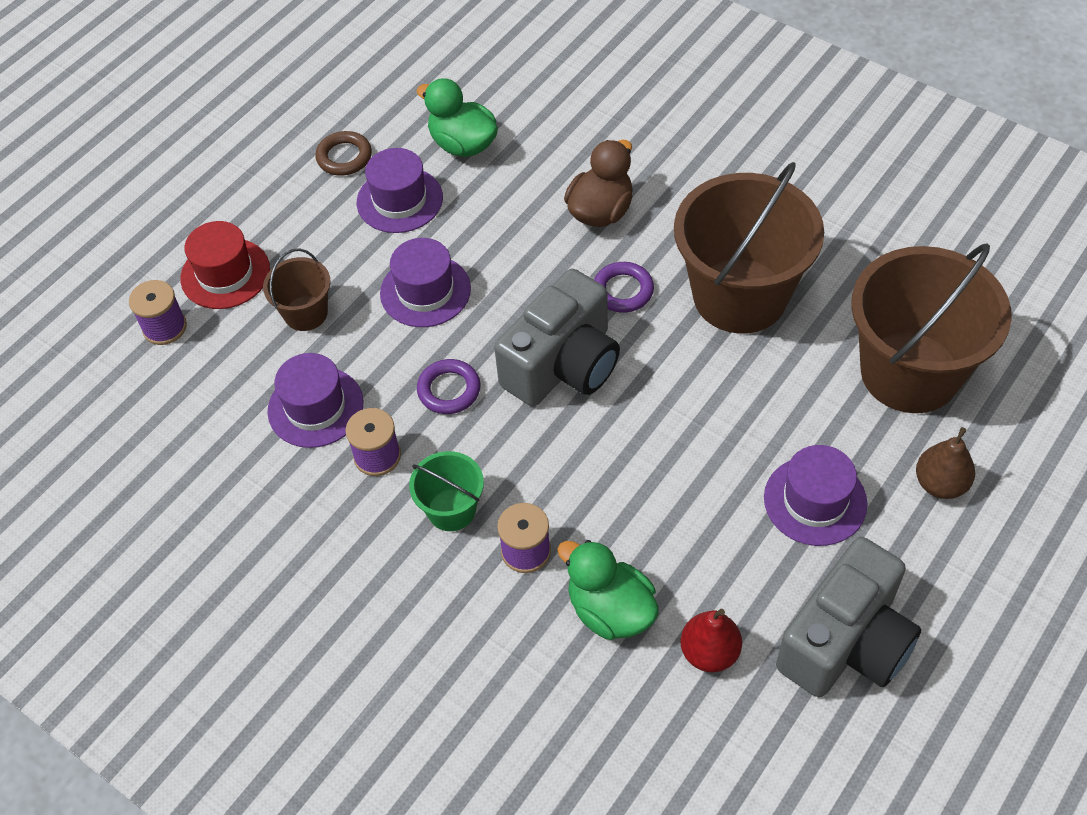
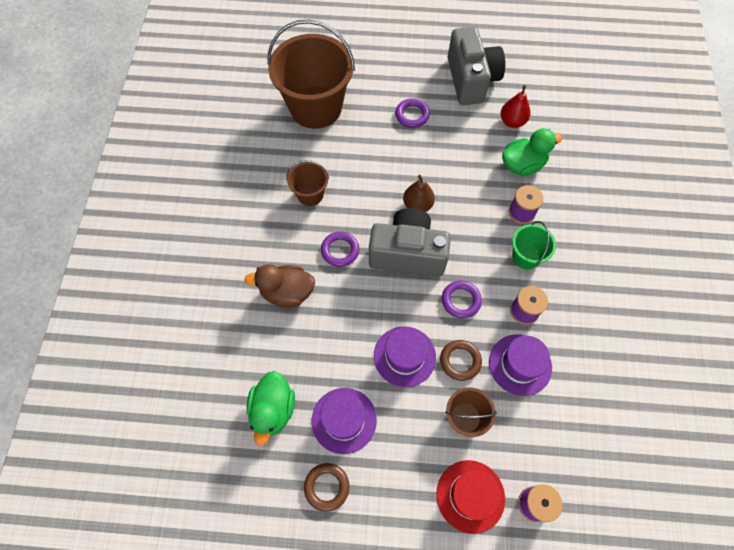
camera: 125 degrees left, 10 degrees up
green duck [557,540,659,640] -> green duck turned 120 degrees counterclockwise [502,128,562,176]
brown bucket [674,162,824,334] -> brown bucket [286,160,329,206], size x0.47
purple hat [764,445,868,546] -> purple ring [395,99,430,128]
grey camera [776,537,921,697] -> grey camera turned 75 degrees clockwise [448,27,505,105]
brown pear [916,427,975,499] -> brown pear moved to [403,175,435,212]
none -> brown ring [440,340,482,381]

